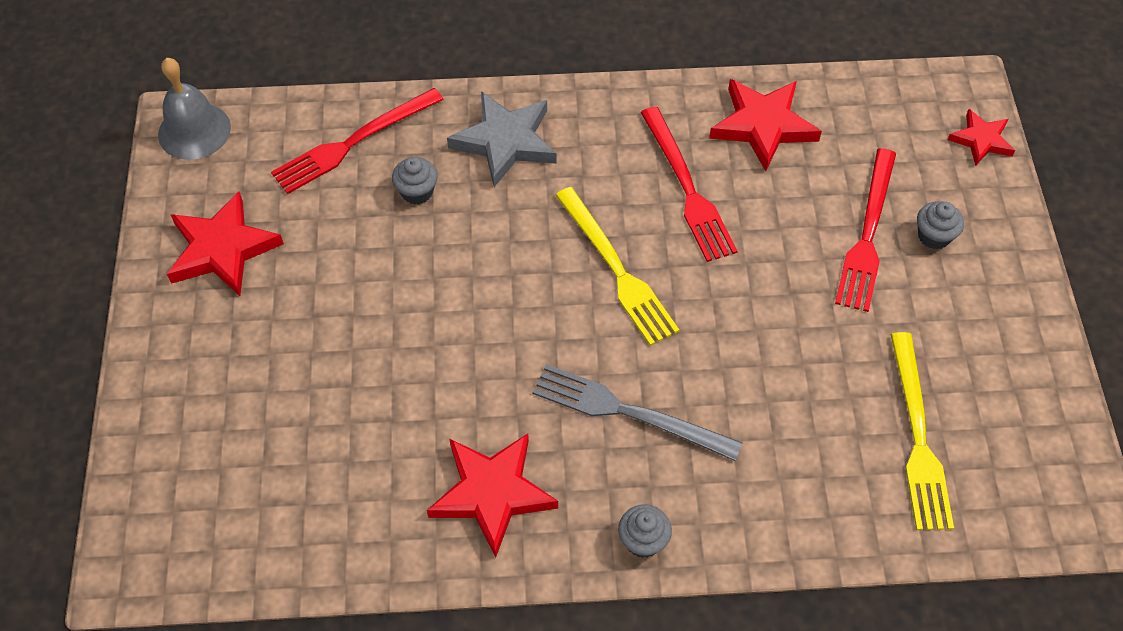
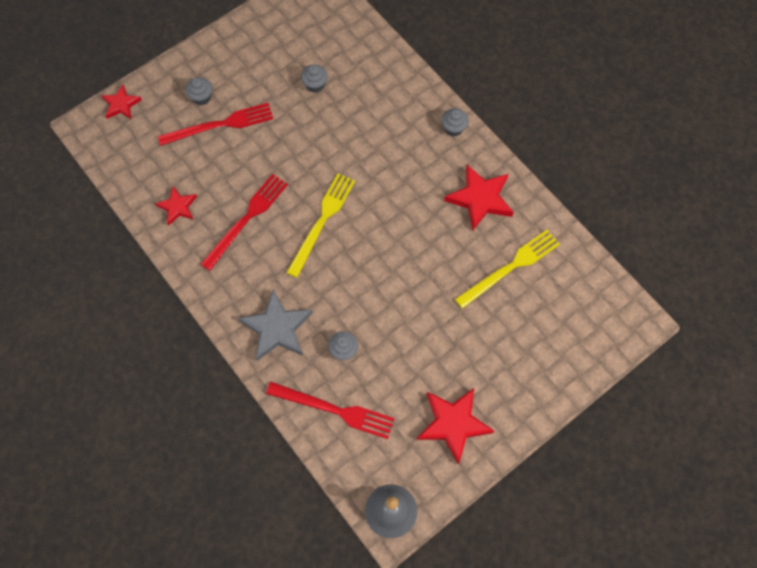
camera: 125 degrees left, 10 degrees up
grey fork [533,364,742,461] -> none
red star [709,79,822,171] -> red star [155,187,197,226], size x0.59
yellow fork [890,332,954,530] -> yellow fork moved to [455,230,560,309]
none -> grey cupcake [301,65,328,93]

